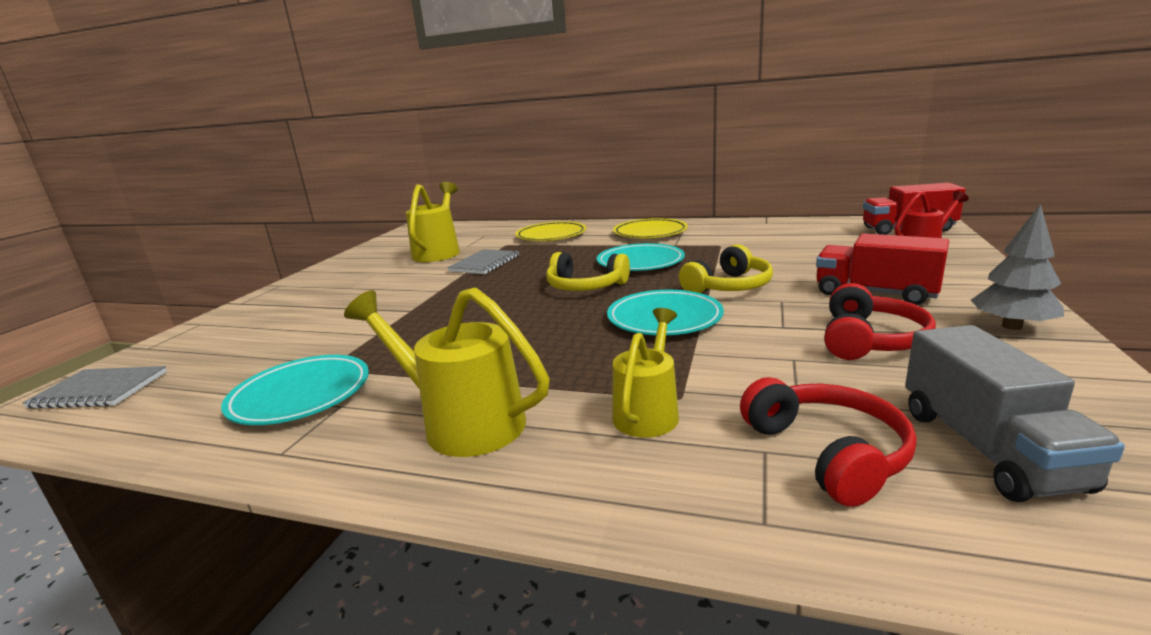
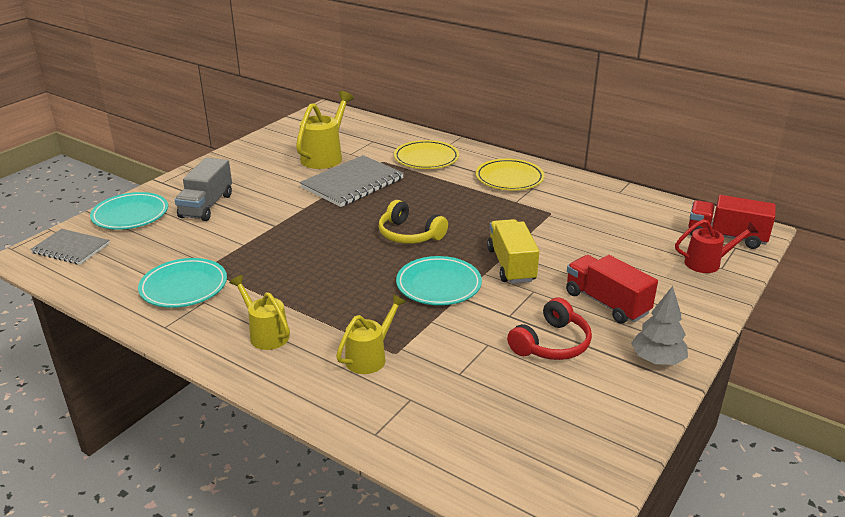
camera: 15 degrees right, 10 degrees up
yellow watering can [344,287,549,457] -> yellow watering can [229,275,290,350], size x0.65
grey notebook [447,249,519,274] -> grey notebook [300,155,404,207], size x1.61
turquoise plate [597,243,685,271] -> turquoise plate moved to [90,192,168,230]
yellow headphones [679,244,773,293] -> yellow truck [487,219,539,284]
red headphones [740,377,917,507] -> none
grey truck [905,325,1125,502] -> grey truck moved to [175,158,232,221]

